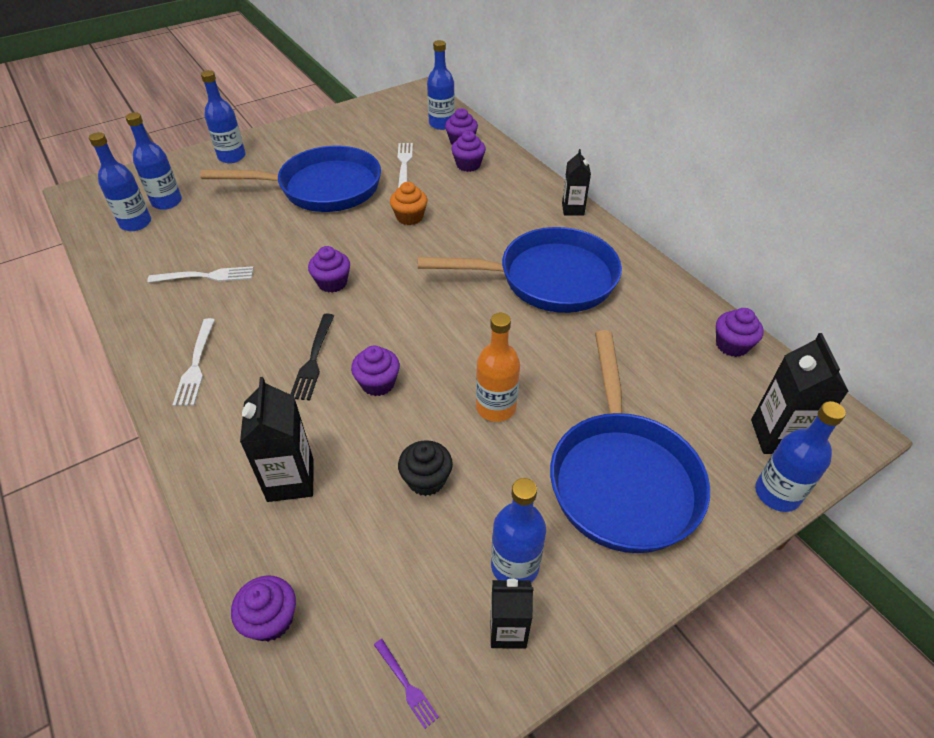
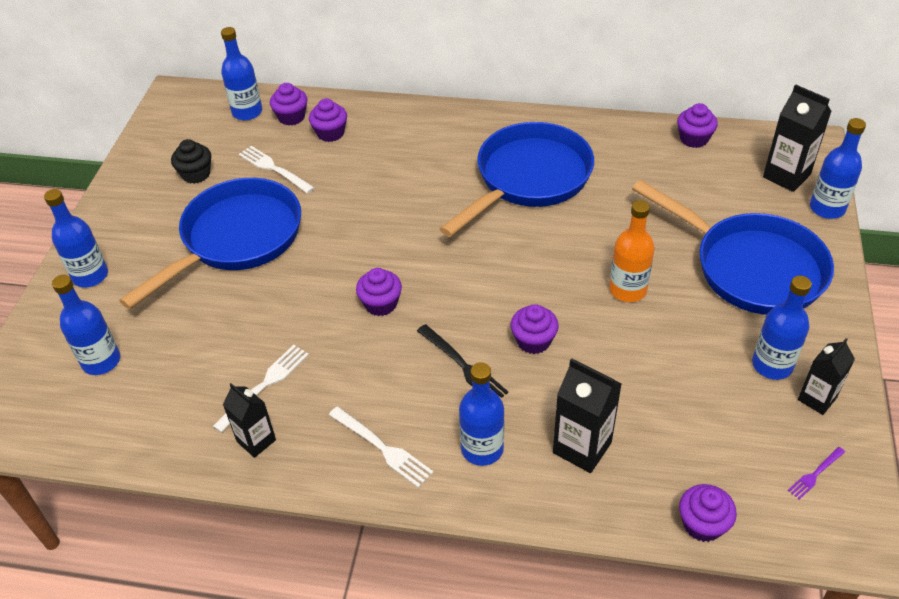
camera: 45 degrees left, 0 degrees up
blue bottle [89,132,151,231] -> blue bottle moved to [459,362,504,466]
purple fork [374,639,439,729] -> purple fork turned 135 degrees clockwise [788,447,845,500]
orange cupcake [390,182,427,225] -> none
black cupcake [398,440,453,496] -> black cupcake moved to [171,139,211,184]
black carton [562,149,591,216] -> black carton moved to [223,383,276,458]

